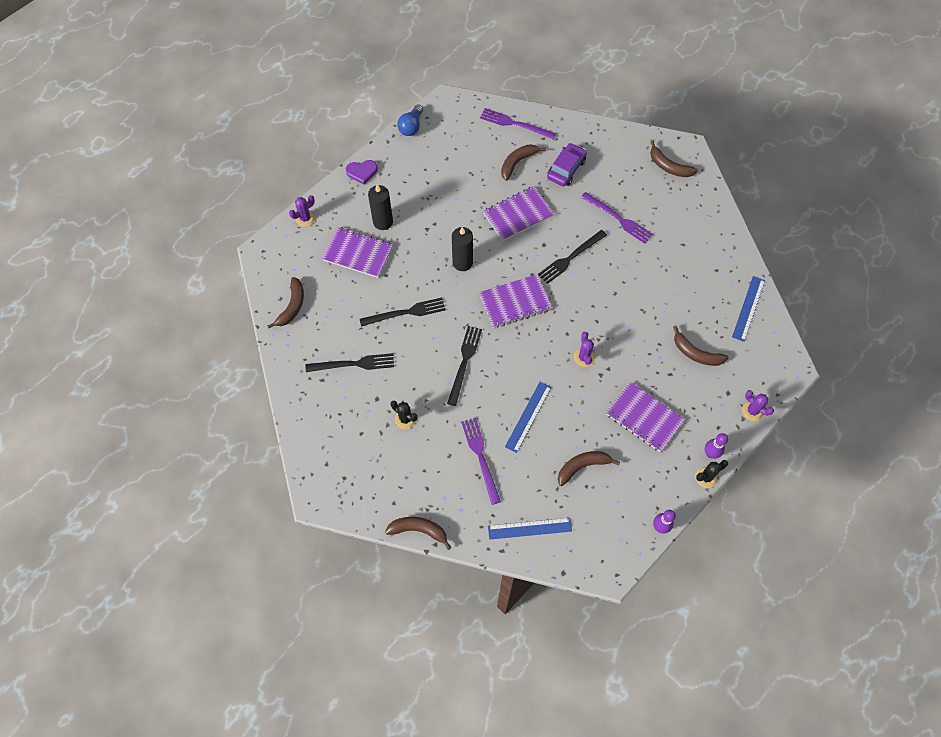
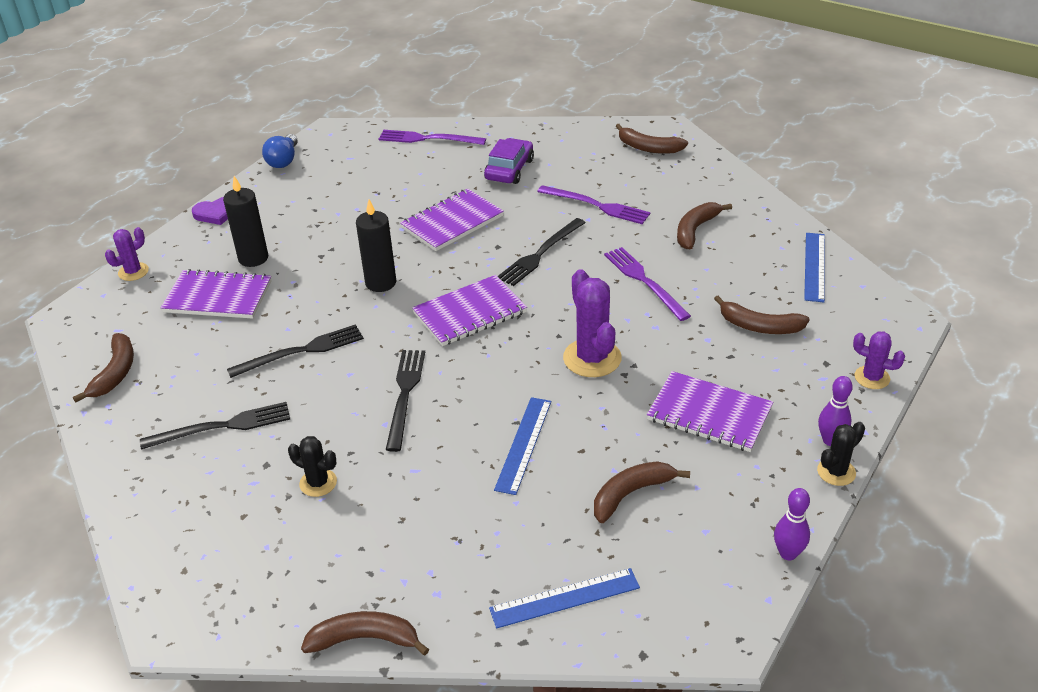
camera: 10 degrees left, 25 degrees down
purple fork [461,417,501,505] -> purple fork moved to [604,247,691,321]
brown banana [501,144,546,181] -> brown banana moved to [677,202,732,249]
purple cactus [574,332,595,367] -> purple cactus [563,269,621,377], size x1.73

